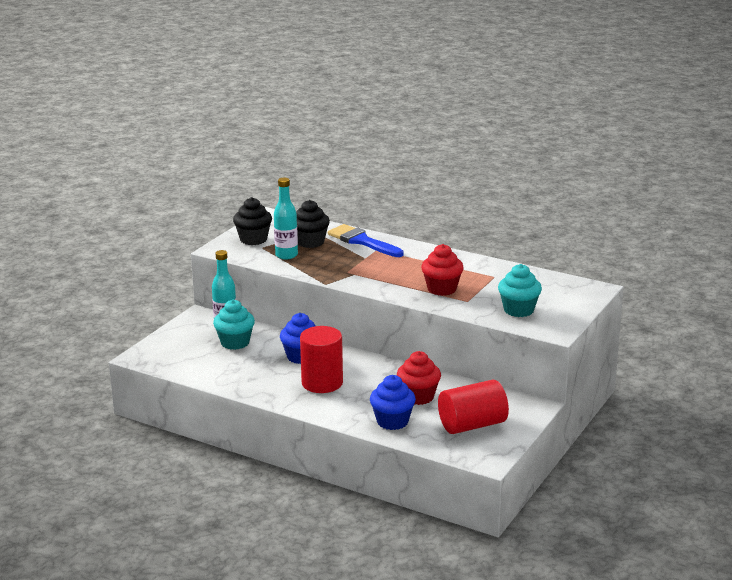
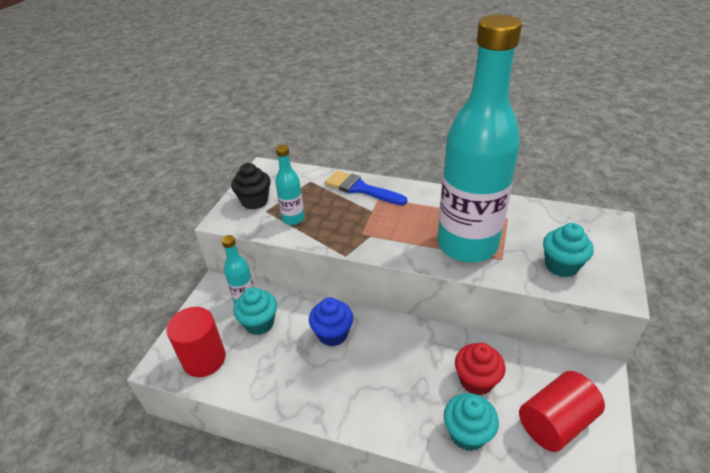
camera: 10 degrees left, 15 degrees up
black cupcake [296,200,330,248] -> none
red cylinder [300,326,343,393] -> red cylinder moved to [167,307,226,377]
blue cupcake [370,375,416,430] -> turquoise cupcake [444,393,499,451]
red cupcake [421,244,464,296] -> turquoise bottle [437,15,522,262]

